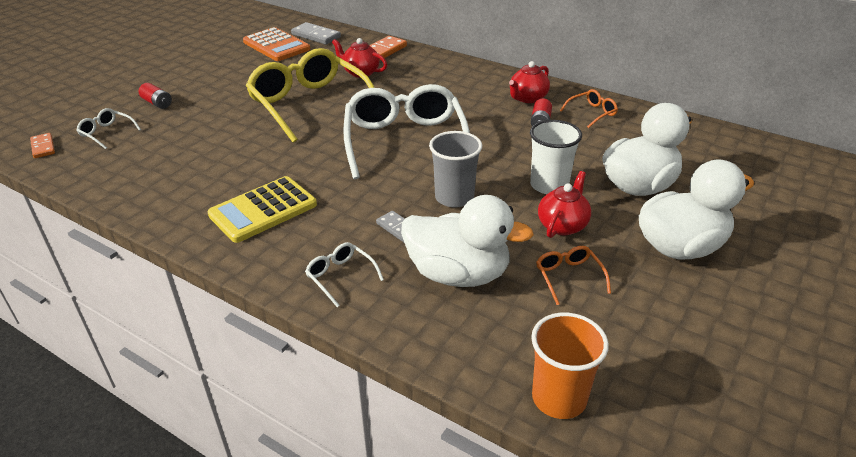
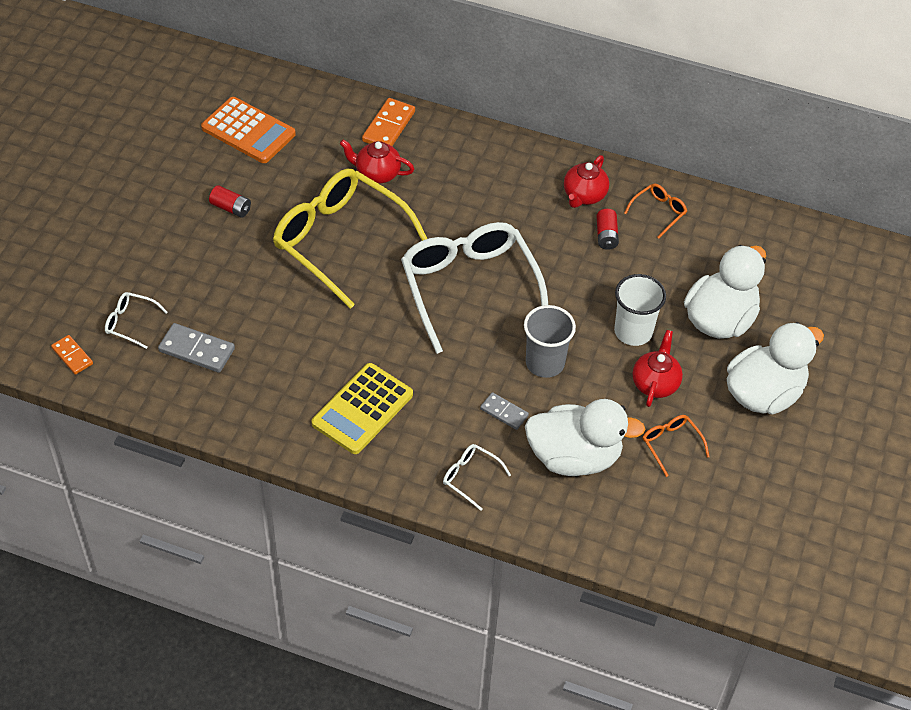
camera: 15 degrees left, 15 degrees up
red battery [139,83,172,109] -> red battery moved to [209,185,251,218]
grey domino [291,22,341,45] -> grey domino moved to [158,323,235,373]
orange cup [531,313,609,419] -> none

